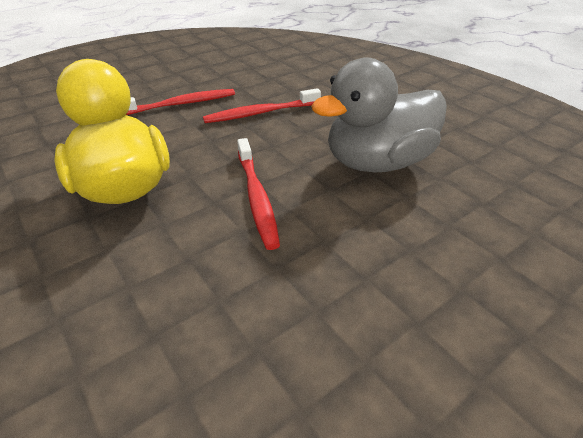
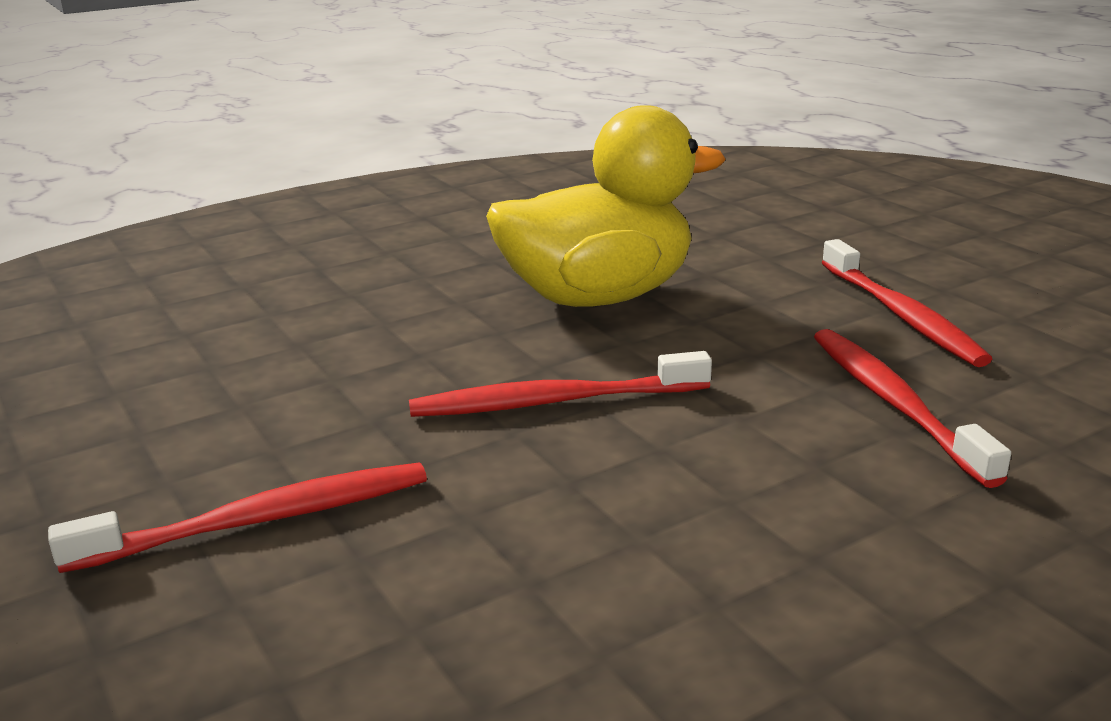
camera: 95 degrees right, 15 degrees down
grey duck [311,58,447,172] -> none
none -> red toothbrush [48,463,427,573]

